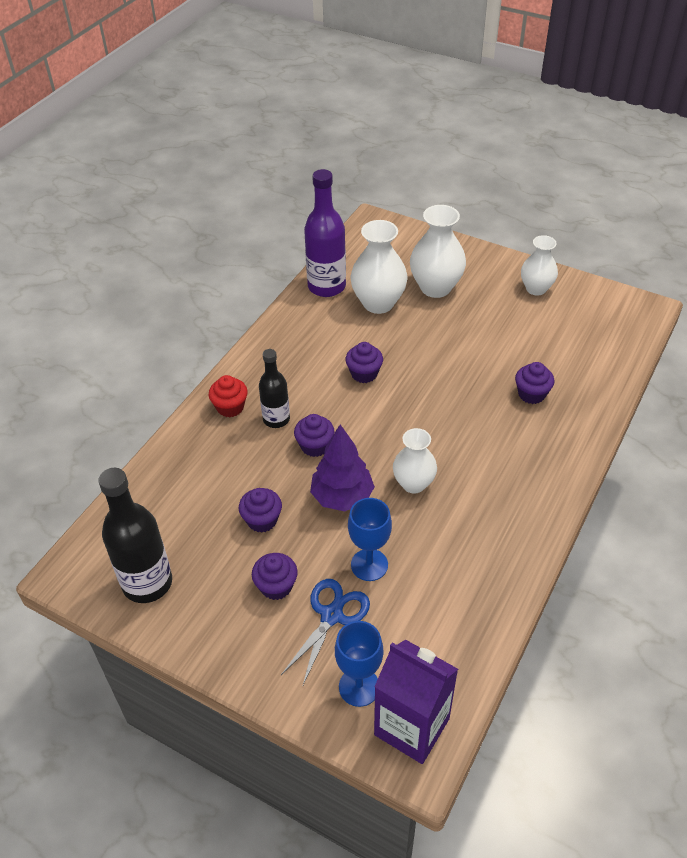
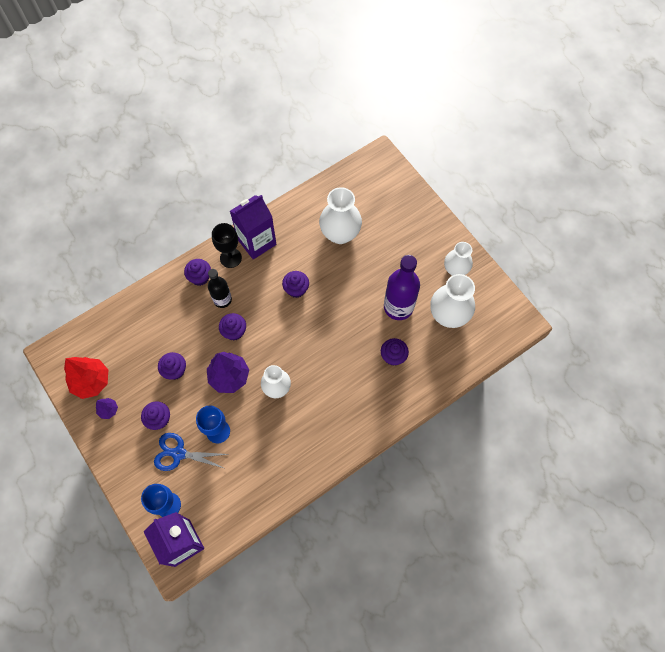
camera: 25 degrees right, 20 degrees up
black bottle [98,468,172,603] -> red tree [64,357,108,399]
red cupcake [209,375,248,417] -> purple cupcake [184,259,211,286]
blue scissors [281,579,370,687] -> blue scissors turned 135 degrees counterclockwise [154,433,228,471]
purple bottle [304,169,346,297] -> purple bottle moved to [384,255,420,320]
white vase [410,205,466,298] -> white vase moved to [430,274,475,328]
none -> purple tree [96,398,118,419]
none -> black goblet [212,223,242,268]
none -> purple carton [230,195,276,260]

